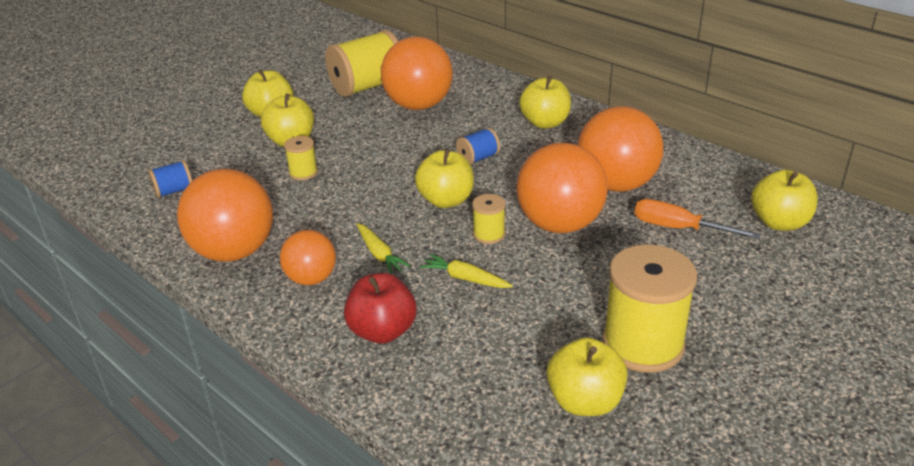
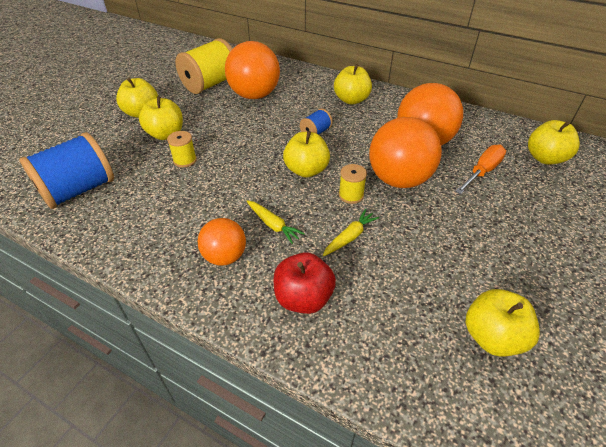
camera: 15 degrees left, 10 degrees up
blue spool [148,160,192,198] -> blue spool [19,132,114,209], size x2.10
orange ball [177,169,273,261] -> none
yellow carrot [420,254,513,288] -> yellow carrot turned 120 degrees clockwise [323,209,379,256]
yellow spool [603,244,697,373] -> none
orange screwdriver [635,199,761,239] -> orange screwdriver turned 120 degrees clockwise [455,144,506,194]

